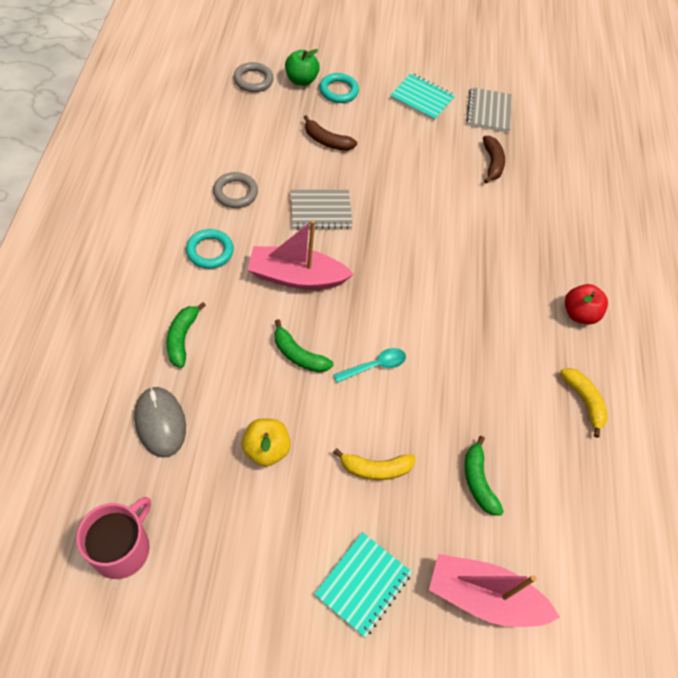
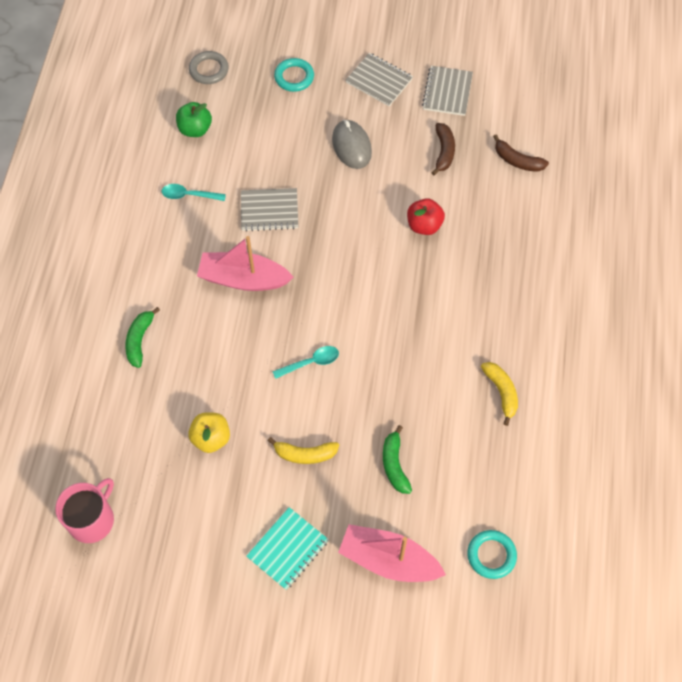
camera: 10 degrees right, 5 degrees up
grey mouse [134,387,186,458] -> grey mouse moved to [332,120,372,169]
turquoise ring [186,229,234,269] -> turquoise ring moved to [467,530,517,579]
grey ring [213,172,258,208] -> turquoise spoon [162,184,226,201]
green banana [274,319,333,373] -> none
green apple [285,49,320,86] -> green apple moved to [176,102,212,137]
brown banana [304,115,357,151] -> brown banana moved to [493,134,549,172]
turquoise notebook [390,73,455,121] -> grey notebook [346,53,413,106]
red apple [565,284,608,324] -> red apple moved to [407,198,445,235]

